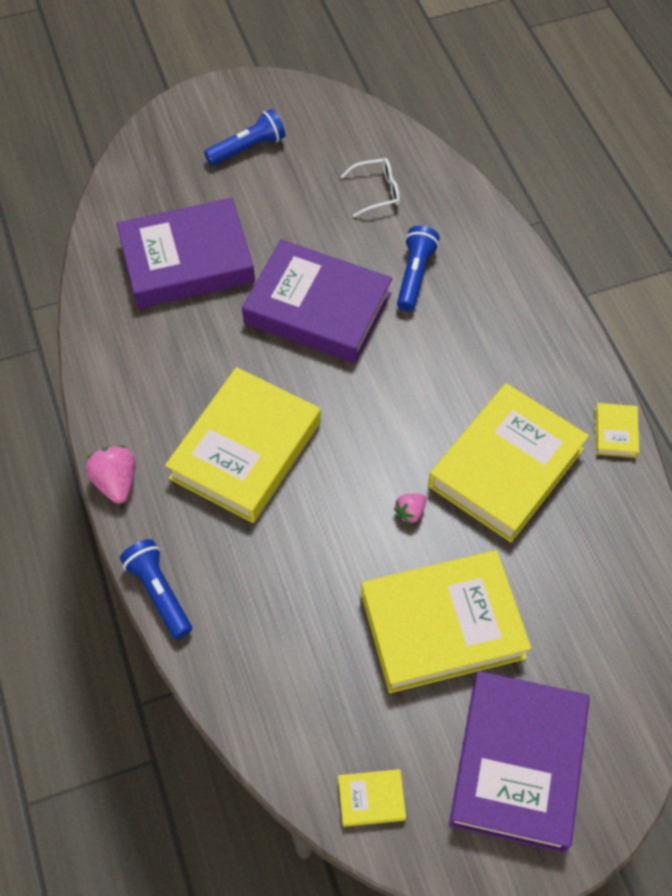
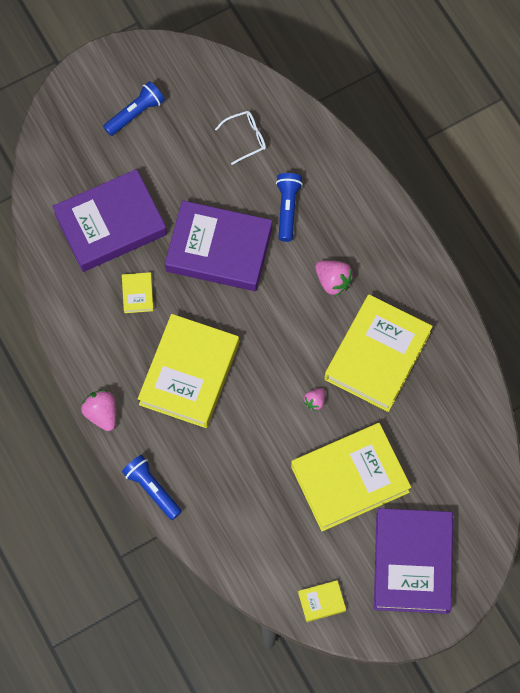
camera: 10 degrees left, 10 degrees up
yellow book [595,403,639,458] -> yellow book moved to [122,272,154,313]
none -> pink strawberry [315,260,354,296]

